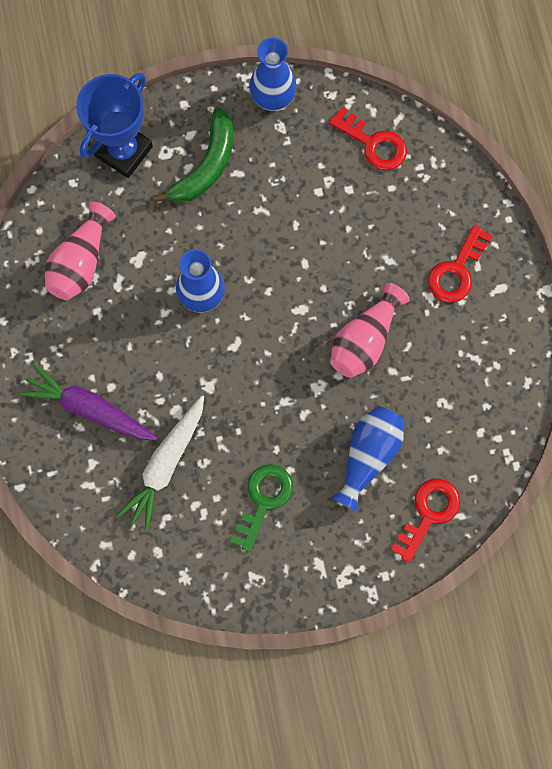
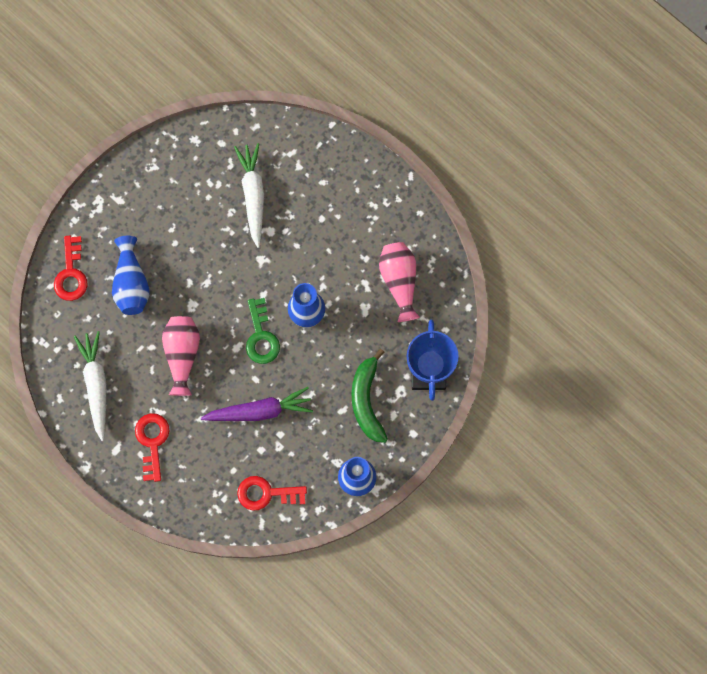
camera: 145 degrees right, 0 degrees up
purple carrot [19,364,157,440] -> purple carrot moved to [201,387,313,421]
green key [230,464,293,552] -> green key moved to [246,298,280,364]
none -> white carrot [74,331,107,441]

